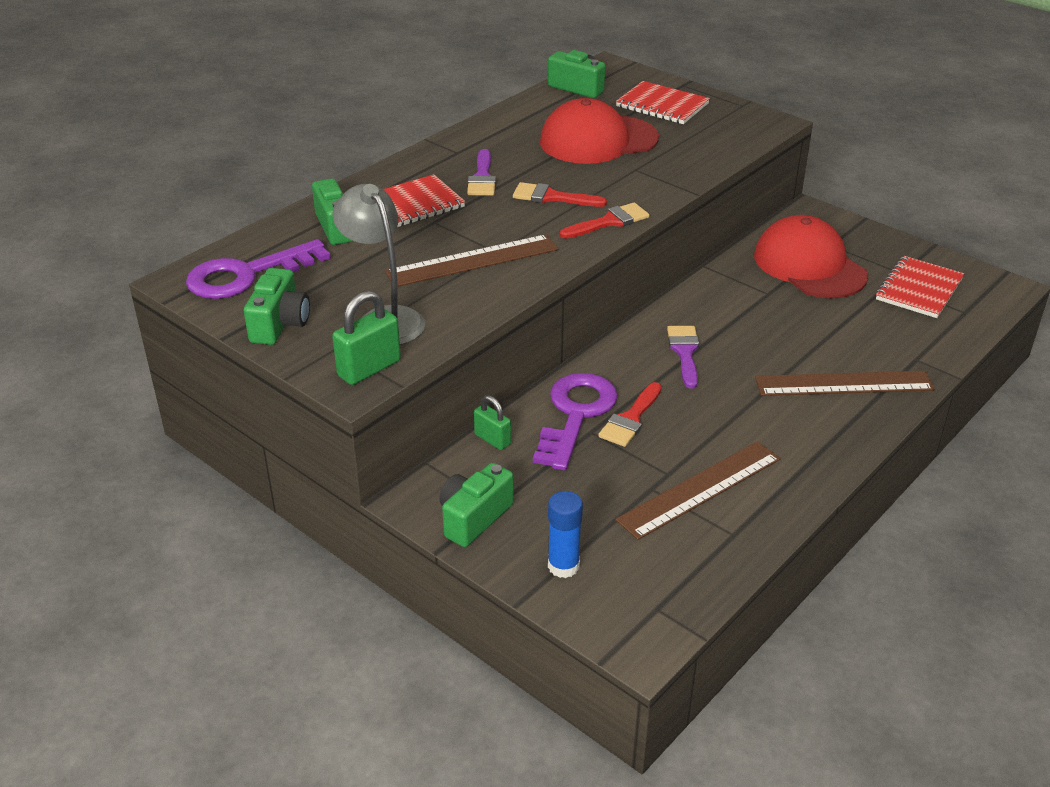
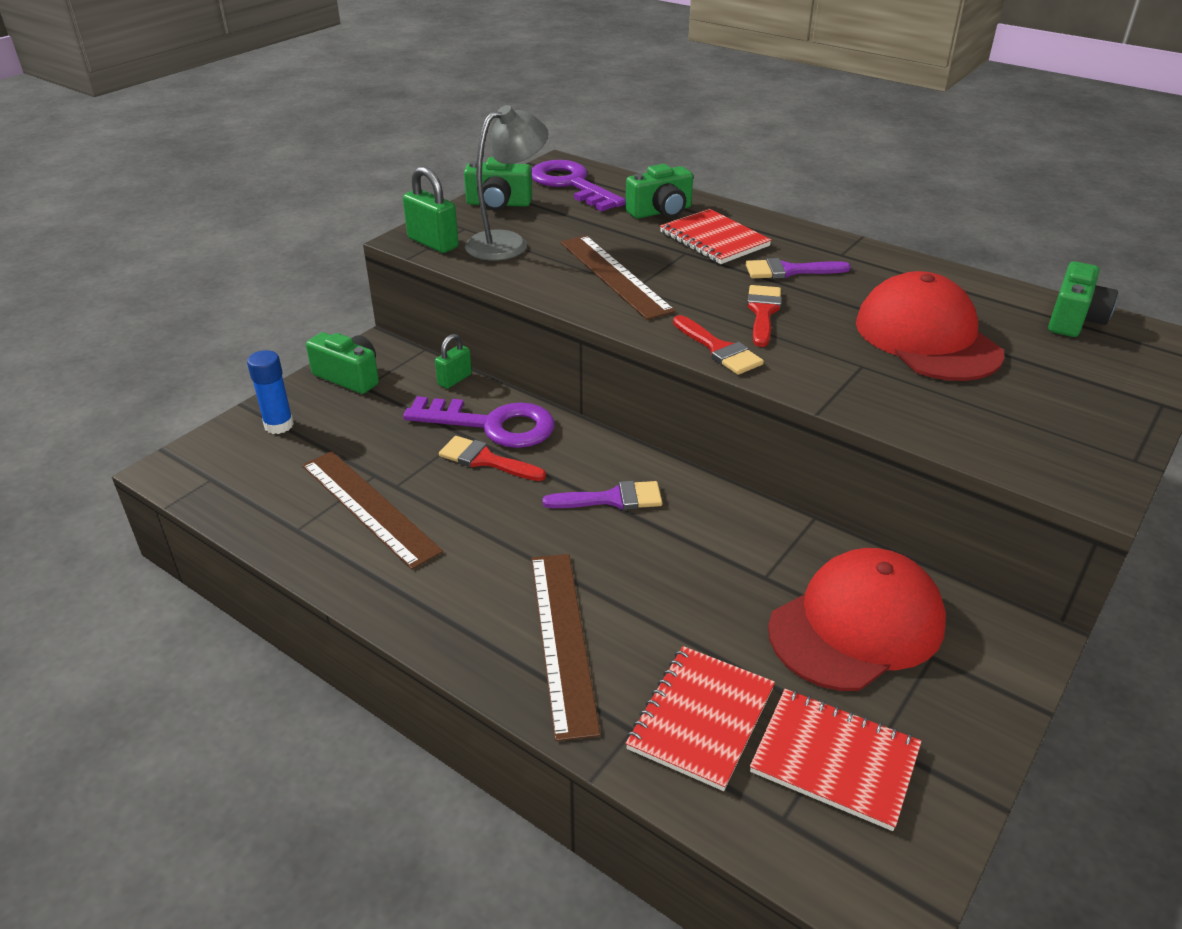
camera: 85 degrees right, 0 degrees up
red notebook [616,81,710,124] -> red notebook moved to [626,646,775,791]

